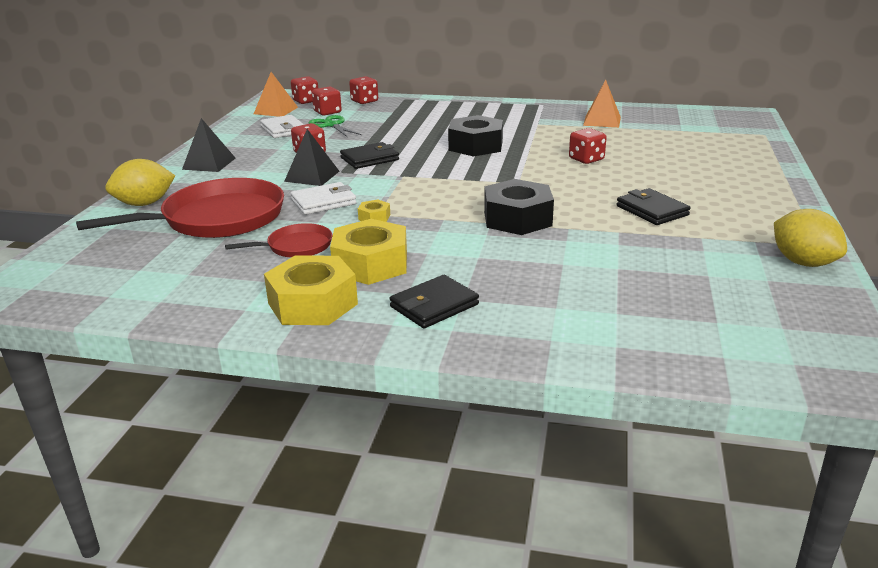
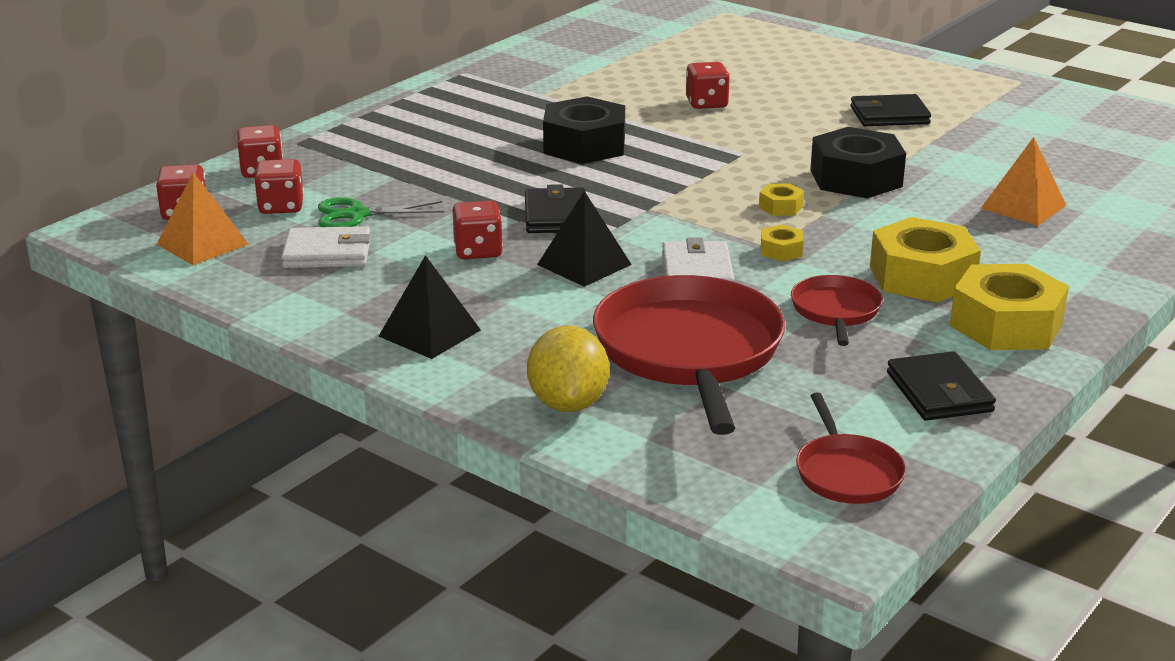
camera: 65 degrees left, 0 degrees up
black wallet [390,275,479,328] -> black wallet moved to [887,351,996,421]
orange pyramid [583,80,621,128] -> orange pyramid moved to [980,137,1066,226]
yellow lemon [774,209,847,267] -> none
none -> yellow nut [759,183,804,216]
none -> red pan [796,392,906,504]

